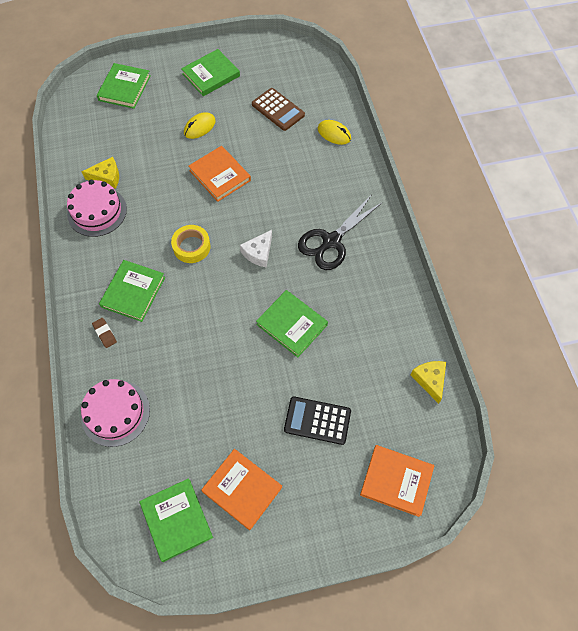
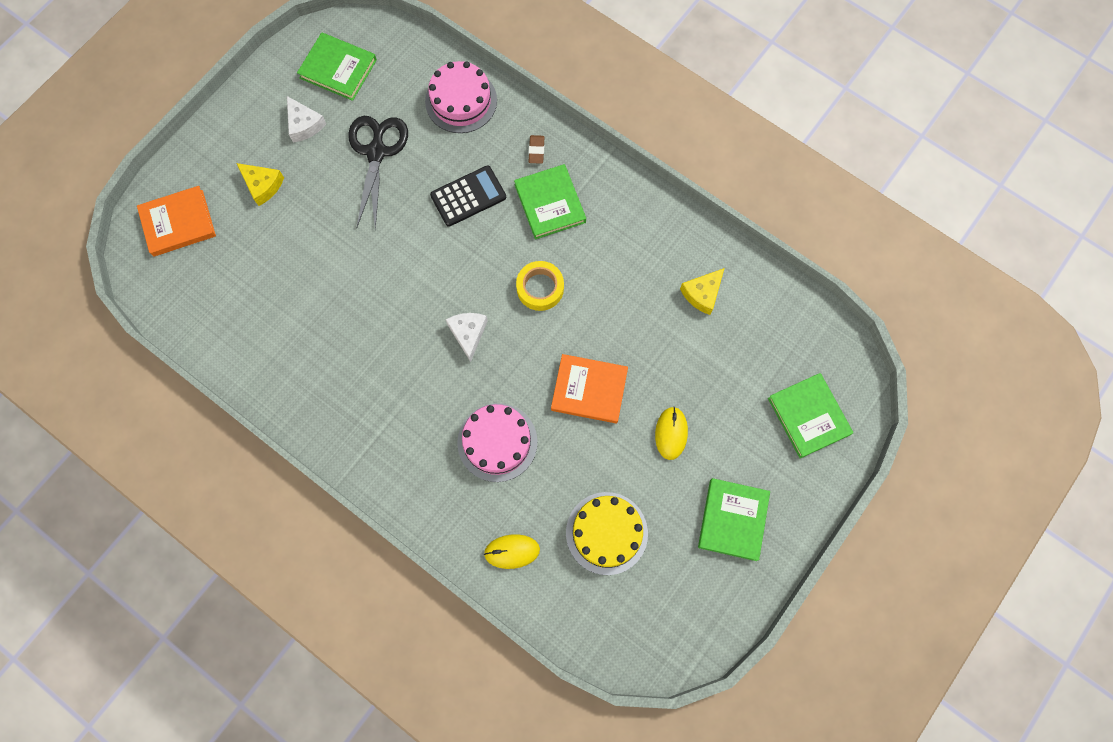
camera: 140 degrees right, 10 degrees up
pink cake [67,180,127,237] -> pink cake moved to [457,403,537,482]
brown eraser [92,318,117,348] -> brown eraser turned 75 degrees clockwise [529,135,544,164]
orange book [201,449,282,530] -> white cheese [287,96,326,142]
brown calculator [252,88,305,131] -> yellow cake [566,492,648,575]
green book [256,290,328,358] -> none
black calculator [284,396,351,445] -> black calculator moved to [430,166,506,227]
black scissors [298,196,383,270] -> black scissors moved to [348,116,408,230]
yellow cheese [410,361,446,404] -> yellow cheese moved to [236,163,284,206]

